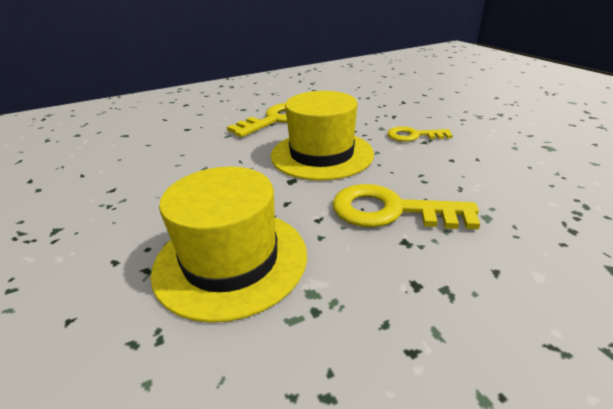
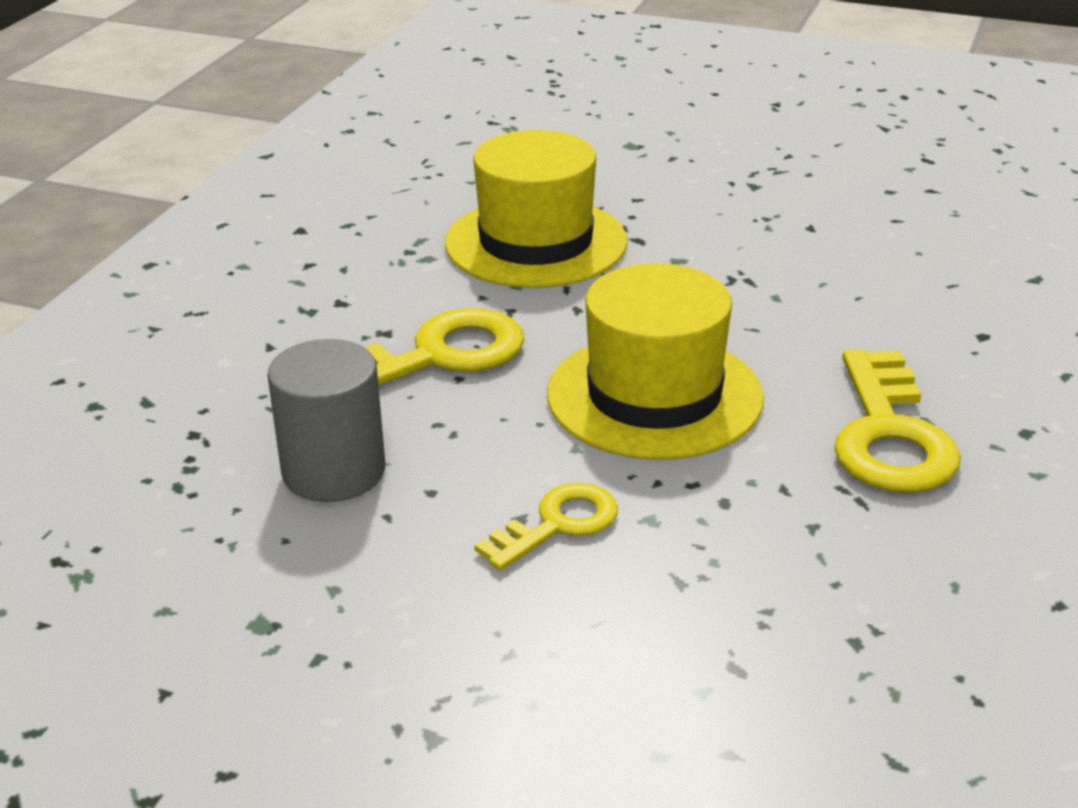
camera: 135 degrees right, 0 degrees up
none -> grey cylinder [268,339,385,502]

